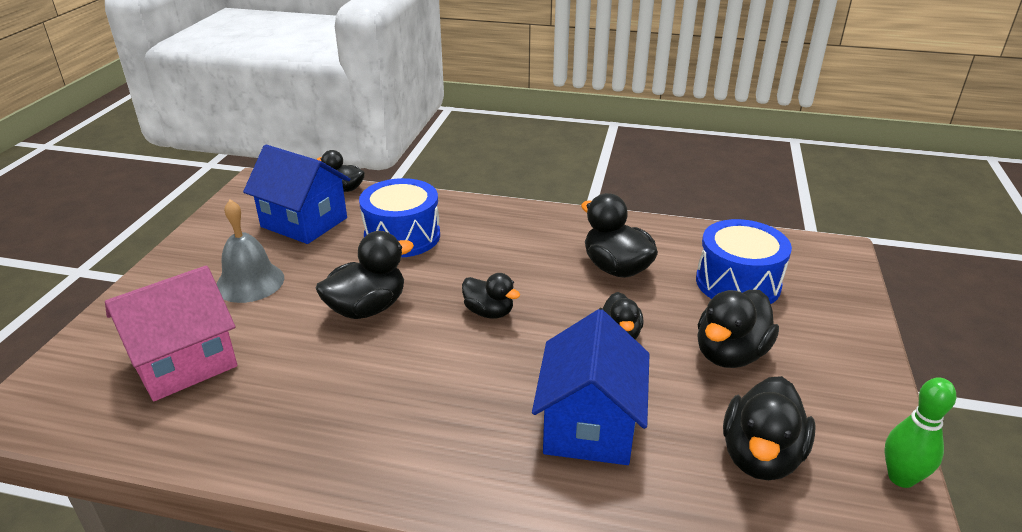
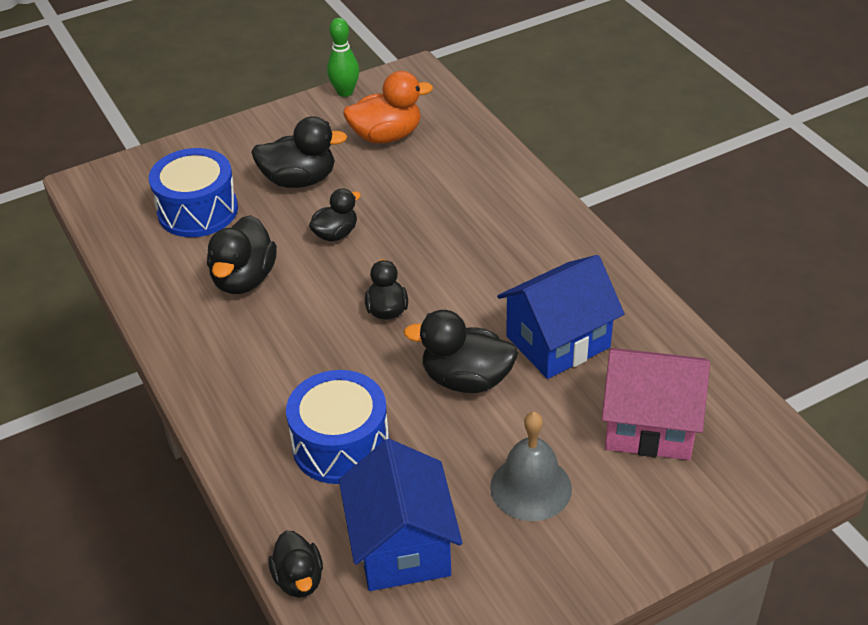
camera: 130 degrees left, 10 degrees up
blue house [532,309,650,465] -> blue house moved to [497,255,624,379]
black duck [723,376,816,480] -> orange duck [343,71,433,143]

